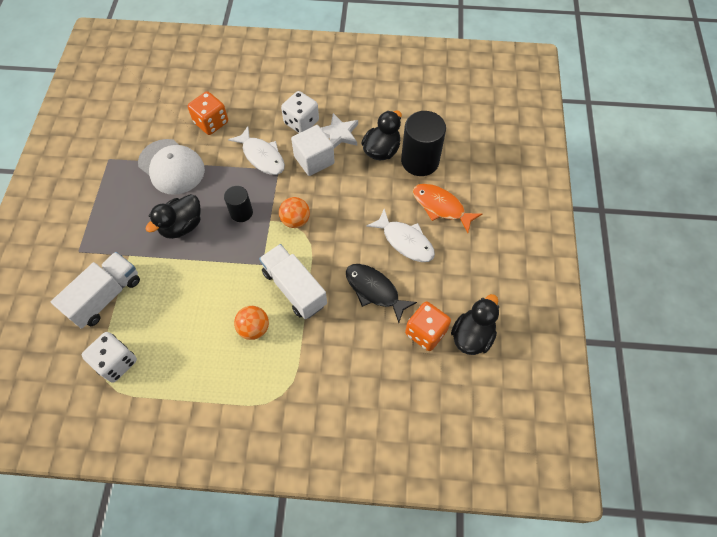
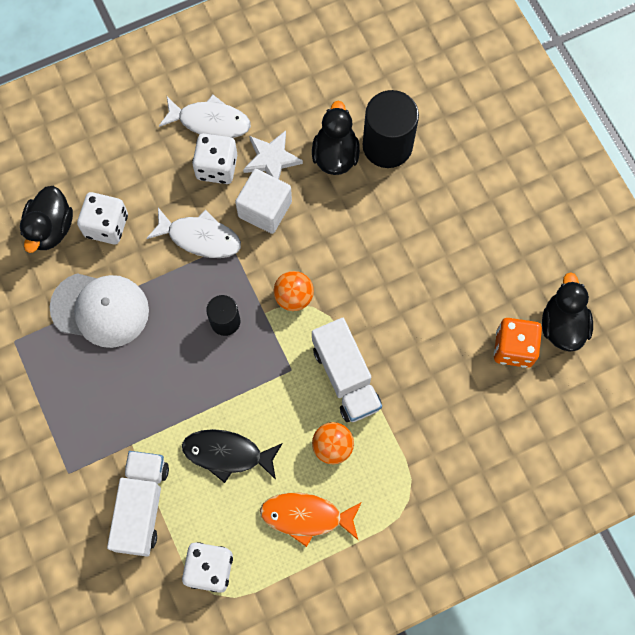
camera: 30 degrees left, 10 degrees up
black duck [146,194,201,239] -> black duck moved to [20,186,73,253]
orange dice [188,91,228,135] -> white dice [77,192,128,244]
white truck [259,244,327,319] -> white truck turned 135 degrees counterclockwise [312,318,382,422]
black fish [346,264,417,323] -> black fish moved to [182,429,283,483]
white fish [366,209,435,262] -> white fish moved to [159,95,251,138]
orange fish [413,183,482,233] -> orange fish moved to [260,493,362,547]

